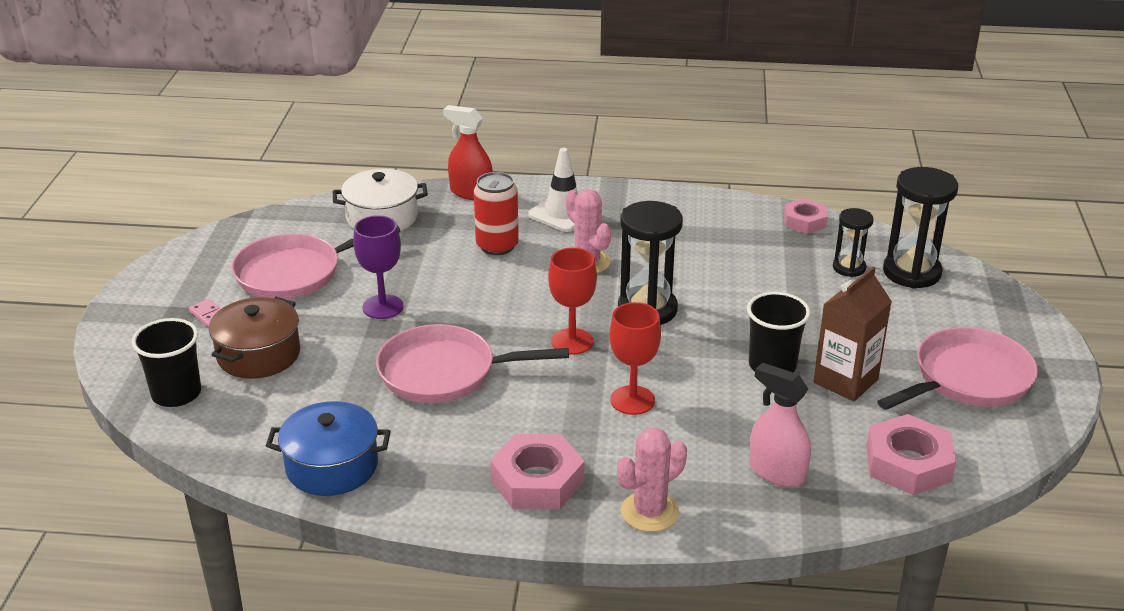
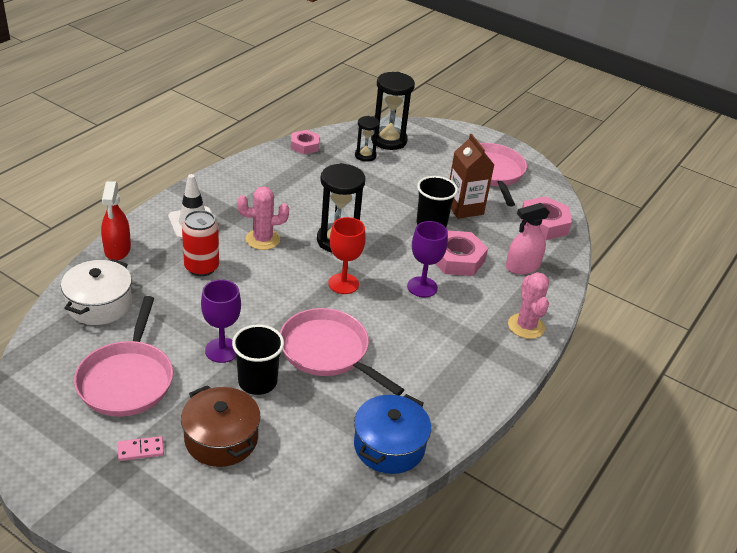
camera: 65 degrees left, 5 degrees up
black cup [132,318,201,407] -> black cup moved to [232,325,284,395]
pink pan [376,324,569,403] -> pink pan turned 105 degrees clockwise [280,308,404,396]
red spray bottle [443,105,493,200] -> red spray bottle turned 60 degrees counterclockwise [101,181,131,261]
pink nut [490,434,584,509] -> pink nut moved to [436,230,488,276]
red goblet [609,302,661,415] -> purple goblet [407,221,448,297]

